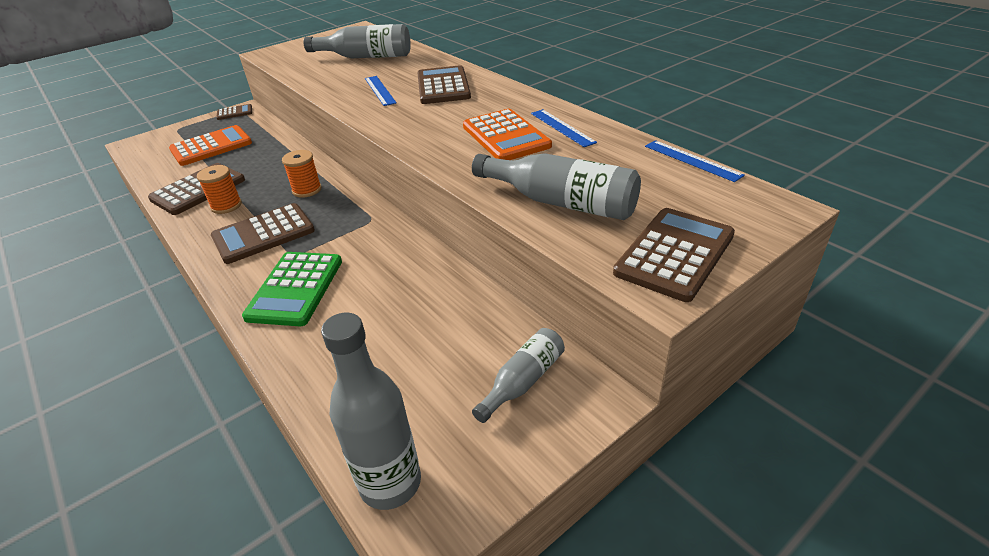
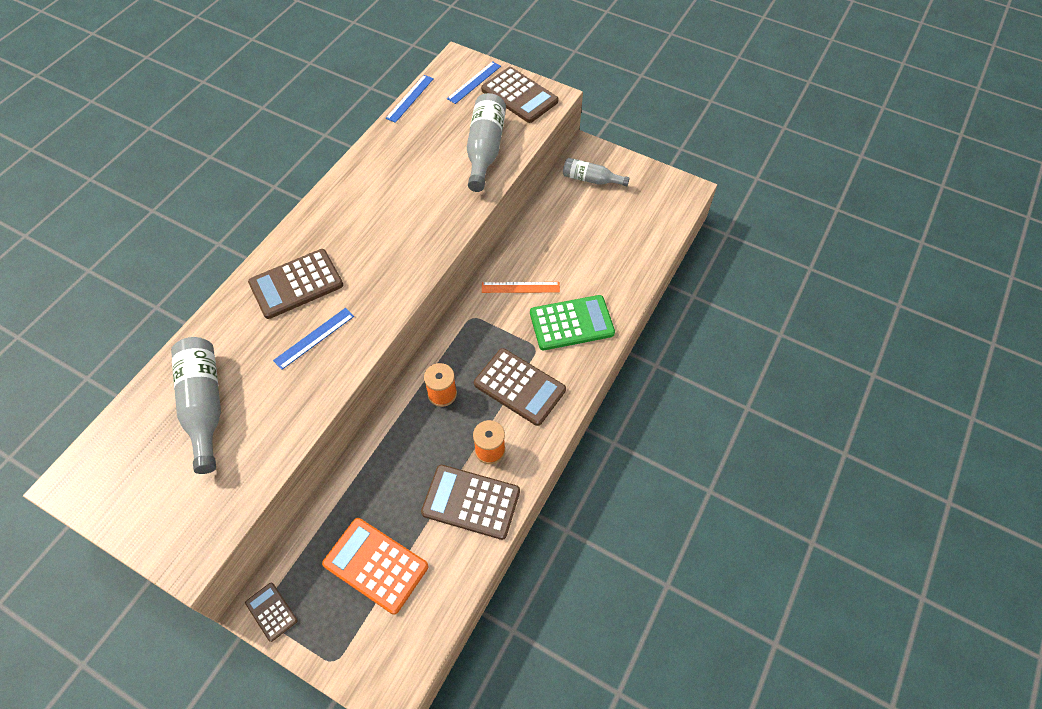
camera: 115 degrees left, 20 degrees up
grey bottle [321,313,421,510] -> none
orange calculator [463,109,552,160] -> none
blue ruler [531,109,597,147] -> blue ruler moved to [447,61,501,104]
brown calculator [613,208,735,302] -> brown calculator turned 150 degrees counterclockwise [481,67,558,123]
none -> orange ruler [482,282,560,293]

